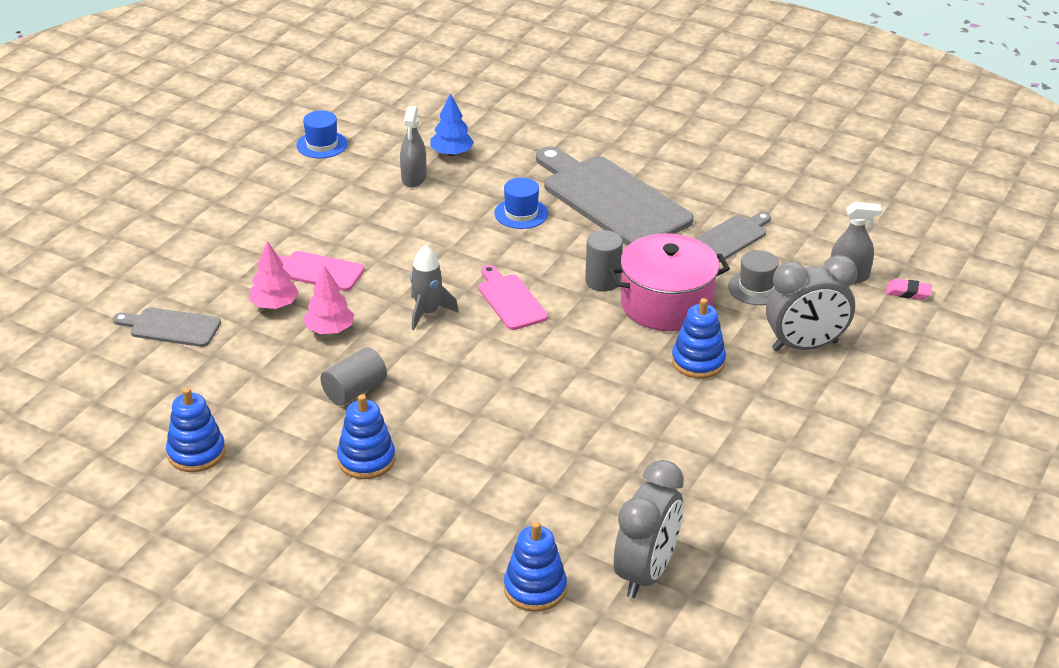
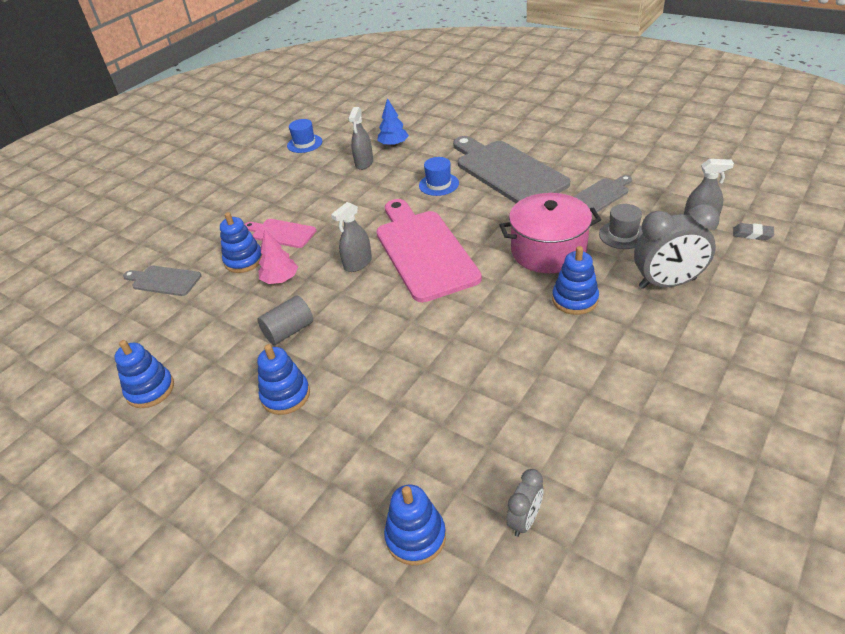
camera: 10 degrees right, 5 degrees up
pink tree [248,241,299,309] -> blue stacking toy [220,212,263,273]
grey rocket [410,244,459,330] -> grey spray bottle [331,202,372,272]
pink cutting board [478,265,548,330] -> pink cutting board [376,199,482,302], size x2.00
grey cylinder [585,230,623,291] -> none
grey clock [614,460,684,598] -> grey clock [506,469,544,537], size x0.53
pink eraser [886,279,932,300] -> grey eraser [733,223,774,240]

